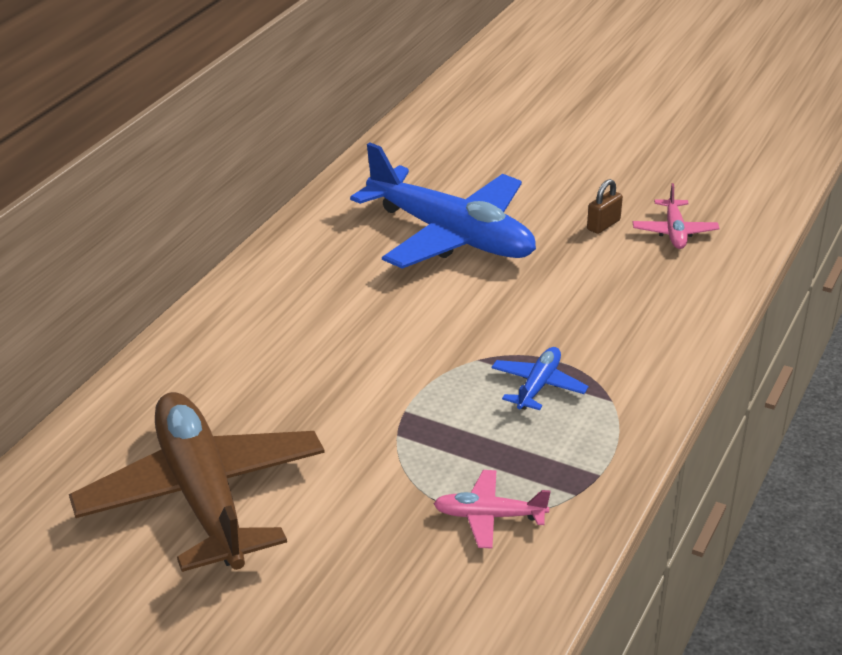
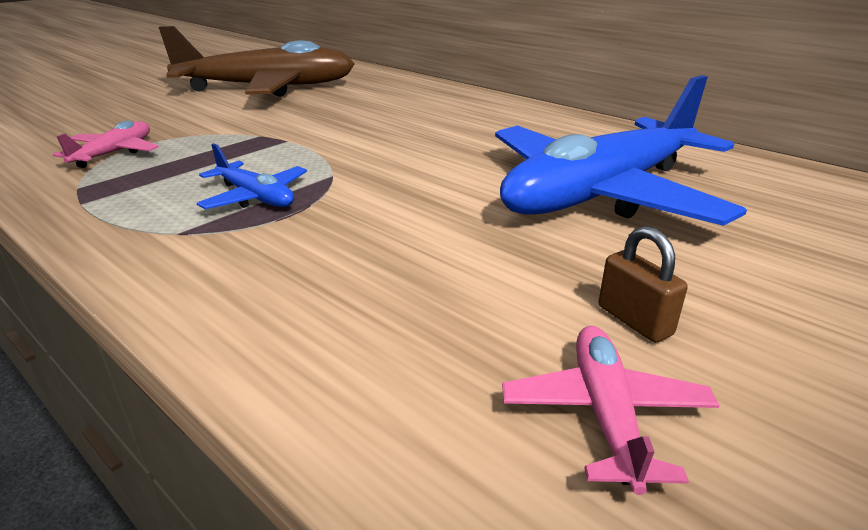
camera: 105 degrees right, 5 degrees down
pink plane [632,183,719,249] -> pink plane turned 75 degrees clockwise [502,326,720,495]

